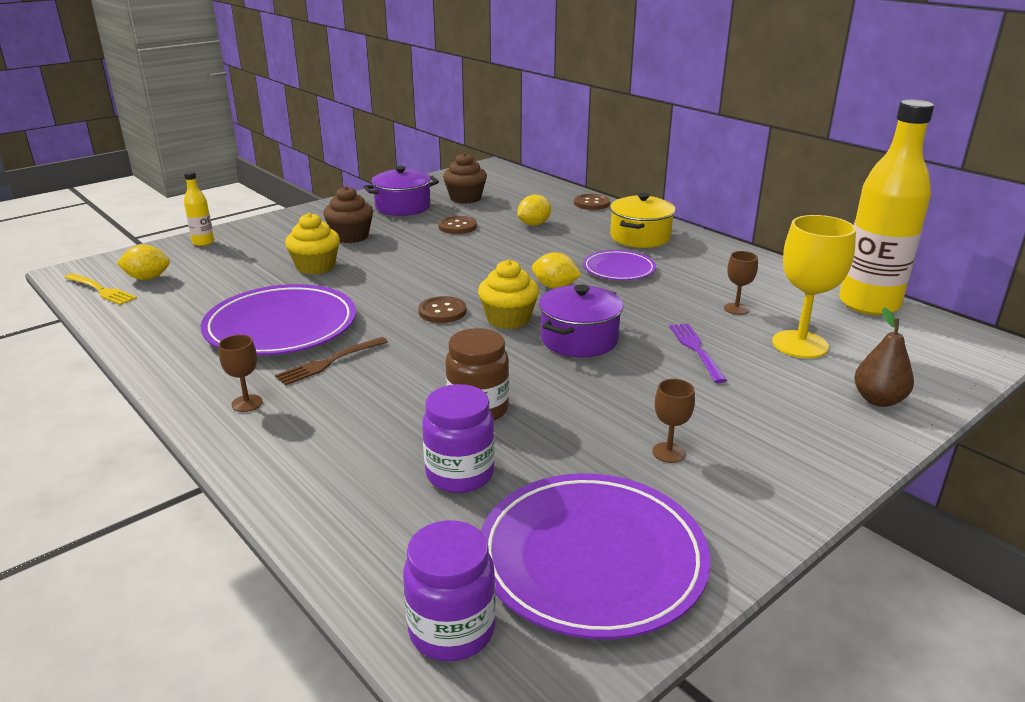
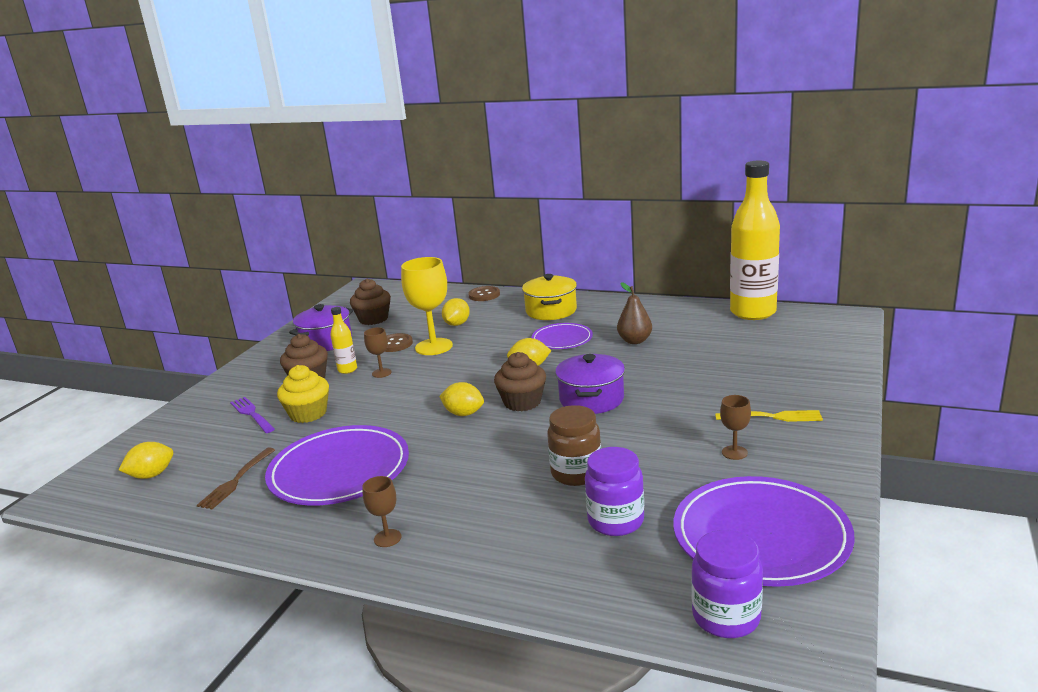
camera: 25 degrees left, 5 degrees down
yellow fork [64,273,137,305] -> yellow fork moved to [715,410,823,422]
yellow bottle [184,171,214,246] -> yellow bottle moved to [330,307,357,374]
brown fork [275,337,388,386] -> brown fork moved to [197,447,275,509]
brown button [418,296,467,323] -> yellow lemon [439,382,484,416]
yellow cupcake [478,260,539,329] -> brown cupcake [494,352,546,411]
purple fork [669,324,727,383] -> purple fork moved to [230,397,275,433]
brown goblet [724,251,758,315] -> brown goblet moved to [364,327,392,378]
yellow goblet [772,215,856,358] -> yellow goblet moved to [401,257,453,355]
brown pear [854,308,914,407] -> brown pear moved to [617,282,652,344]

